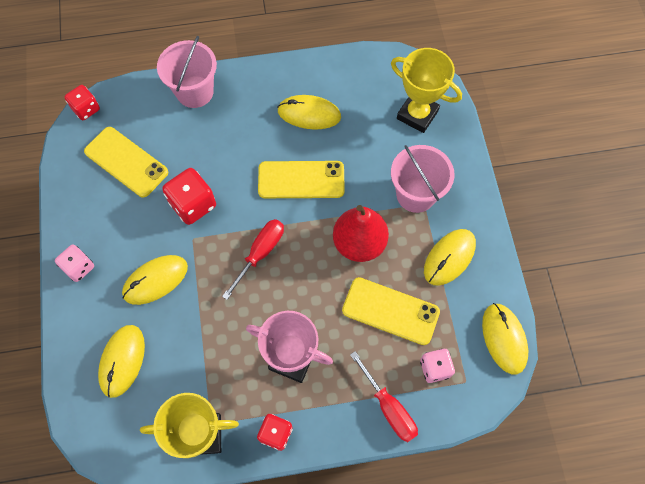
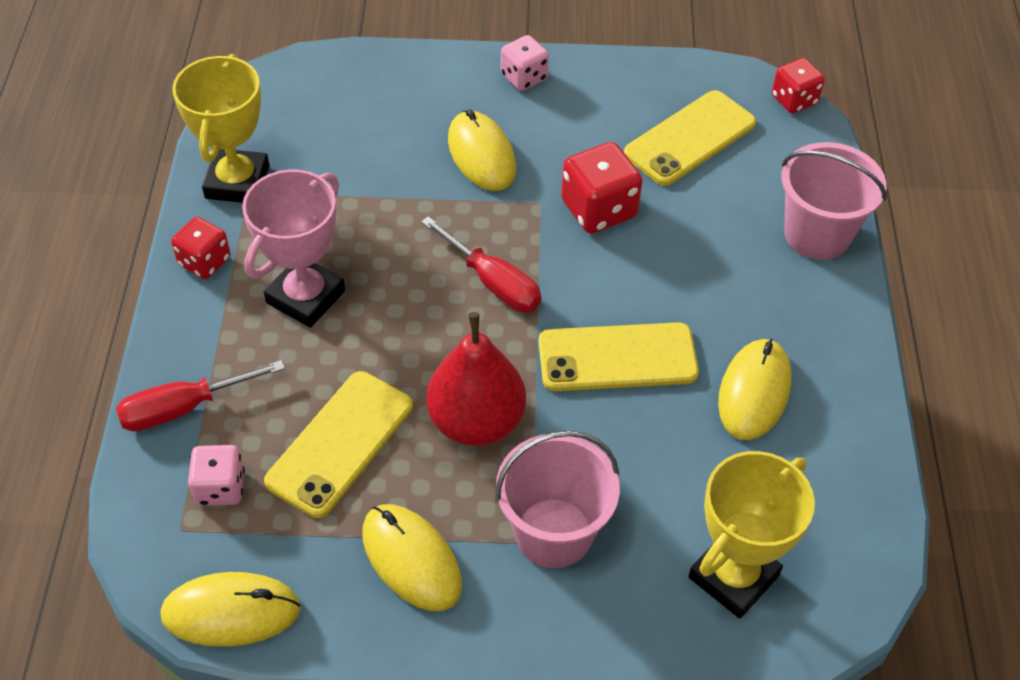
camera: 100 degrees right, 15 degrees down
yellow mouse [98,325,145,398] -> none
yellow phone [258,161,345,198] -> yellow phone turned 75 degrees clockwise [538,322,699,391]

